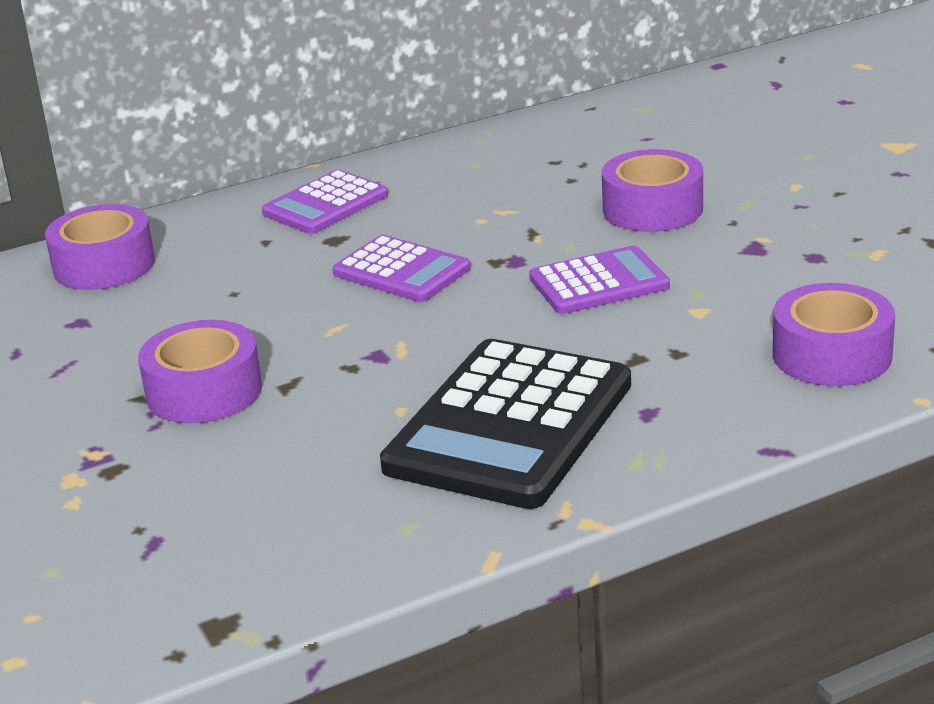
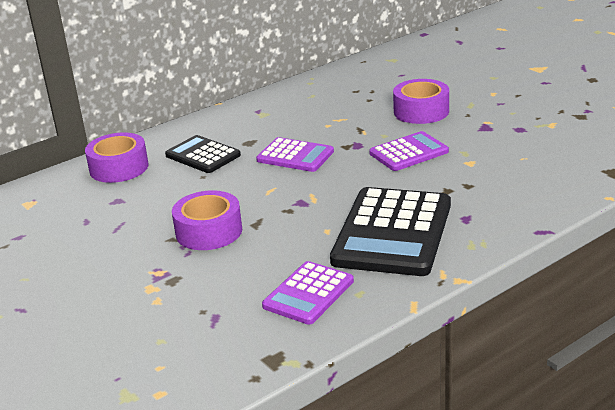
camera: 10 degrees left, 0 degrees up
purple calculator [262,170,388,234] -> purple calculator moved to [262,261,354,325]
purple tape [773,283,895,386] -> none
none -> black calculator [165,135,241,173]

